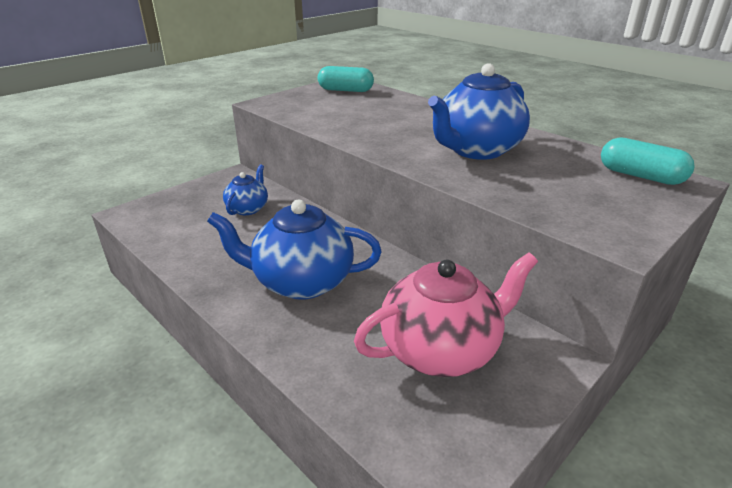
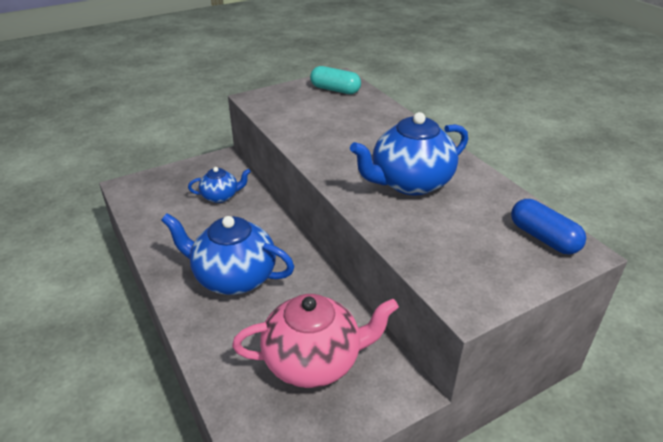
camera: 15 degrees right, 5 degrees up
blue teapot [223,164,268,215] -> blue teapot turned 45 degrees clockwise [188,167,251,203]
turquoise capsule [601,137,695,185] -> blue capsule [511,199,586,254]

